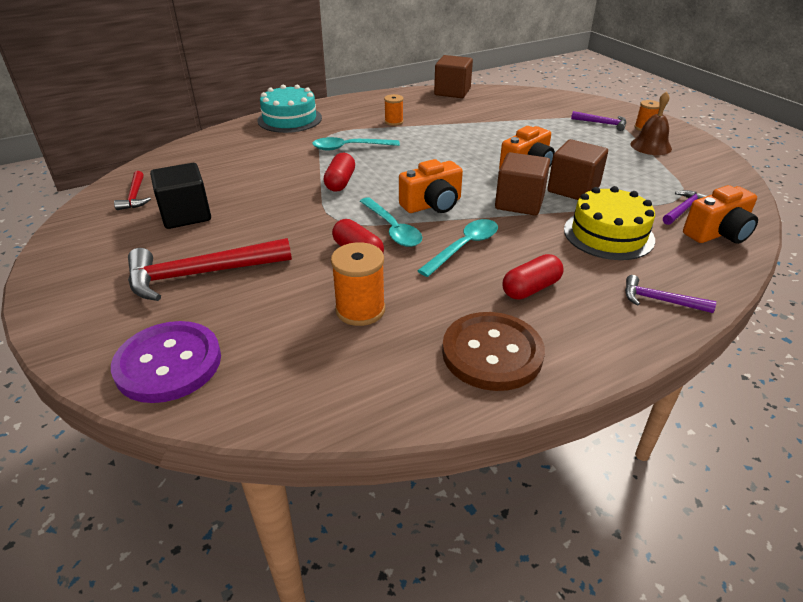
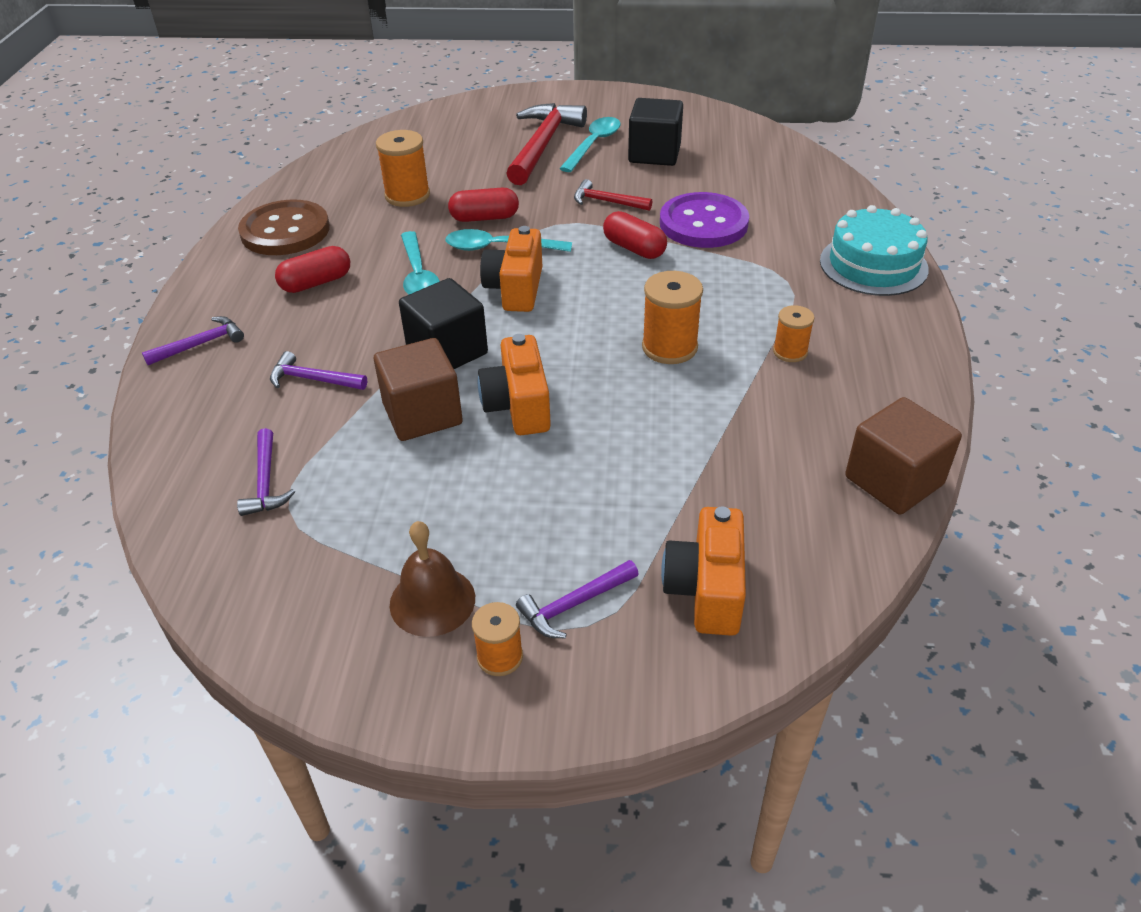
camera: 125 degrees right, 5 degrees up
purple button [111,321,221,403] -> purple button moved to [660,192,749,248]
red hammer [114,171,151,210] -> red hammer moved to [574,179,652,211]
turquoise spoon [312,137,400,150] -> turquoise spoon moved to [559,117,621,172]
brown cube [495,152,550,215] -> black cube [399,278,488,369]
red capsule [503,254,564,300] -> red capsule turned 60 degrees clockwise [275,246,350,293]
yellow cake [564,186,655,260] -> purple hammer [270,351,367,390]
orange camera [683,185,758,244] -> orange camera moved to [661,506,746,636]
none -> orange spool [642,271,703,364]

